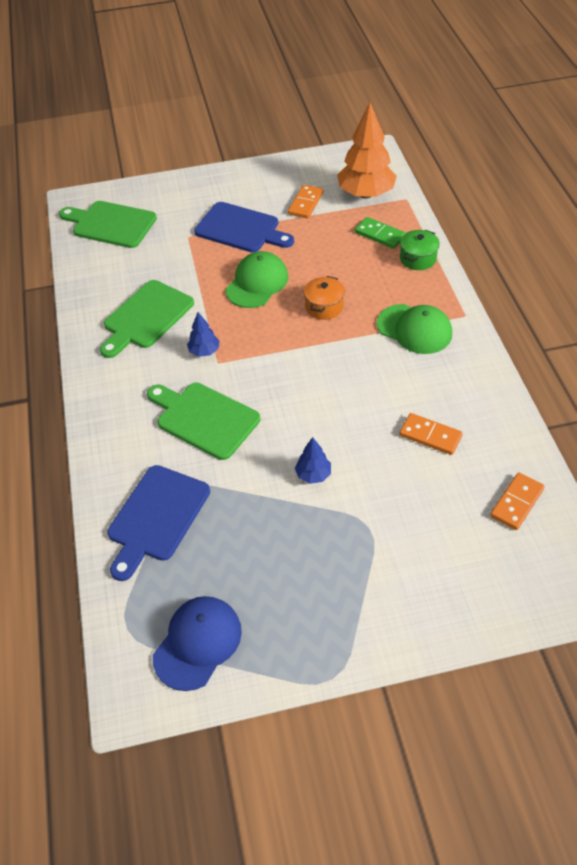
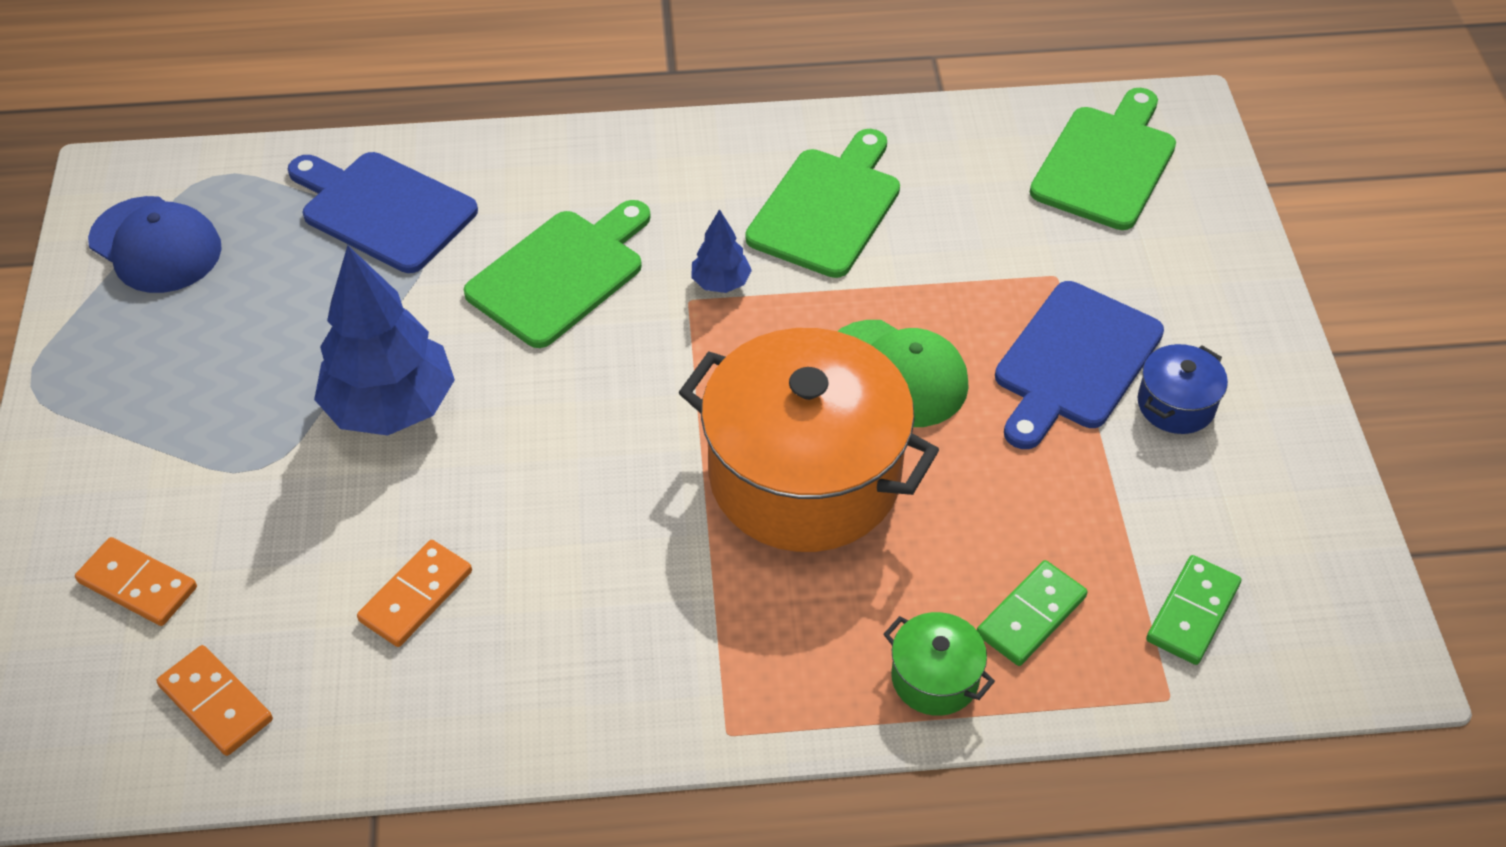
camera: 95 degrees right, 0 degrees up
green cutting board [100,280,194,358] -> green cutting board turned 75 degrees clockwise [745,129,900,278]
orange domino [288,185,323,219] -> orange domino moved to [75,537,197,626]
blue tree [295,437,331,484] -> blue tree [314,245,455,436], size x2.12
orange pot [304,276,345,320] -> orange pot [678,328,939,552], size x2.37
orange tree [337,103,397,199] -> green domino [1146,555,1241,665]
green cap [377,304,452,354] -> none
none -> blue pot [1138,344,1228,434]

